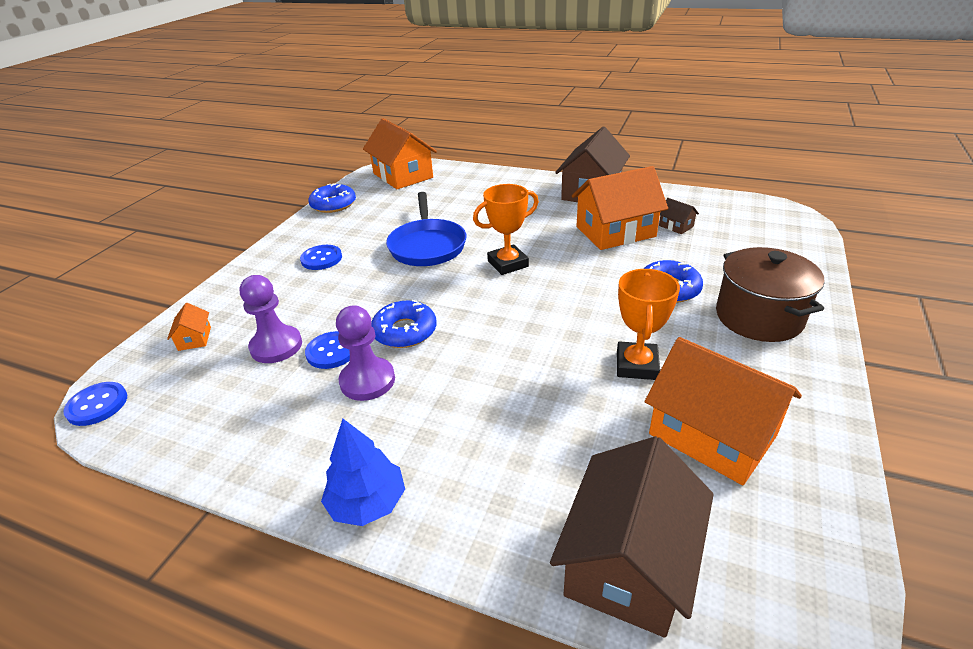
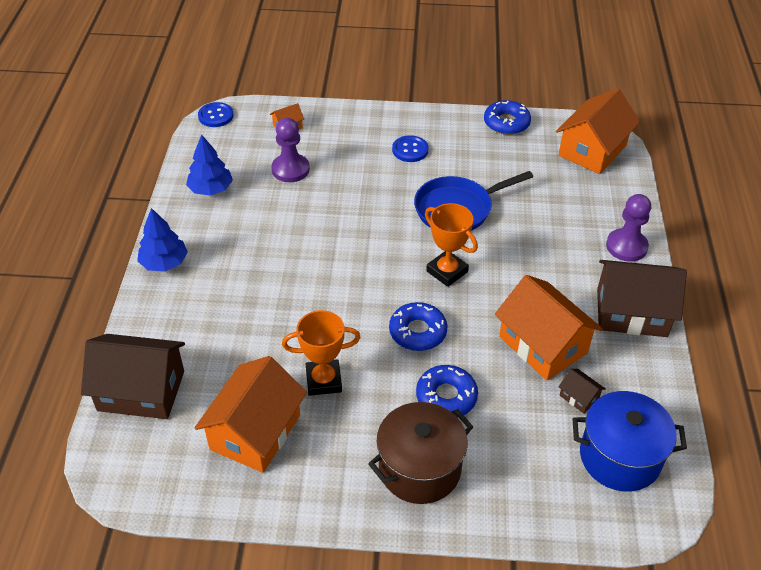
camera: 70 degrees right, 10 degrees up
blue button [305,331,350,369] -> none
purple pawn [336,305,395,401] -> purple pawn moved to [606,194,651,262]
blue donut [371,300,437,348] -> blue donut moved to [389,302,448,351]
brown house [659,198,699,234] -> brown house turned 75 degrees counterclockwise [558,369,606,413]
none -> blue tree [186,134,233,196]
none -> blue pot [573,391,687,492]

